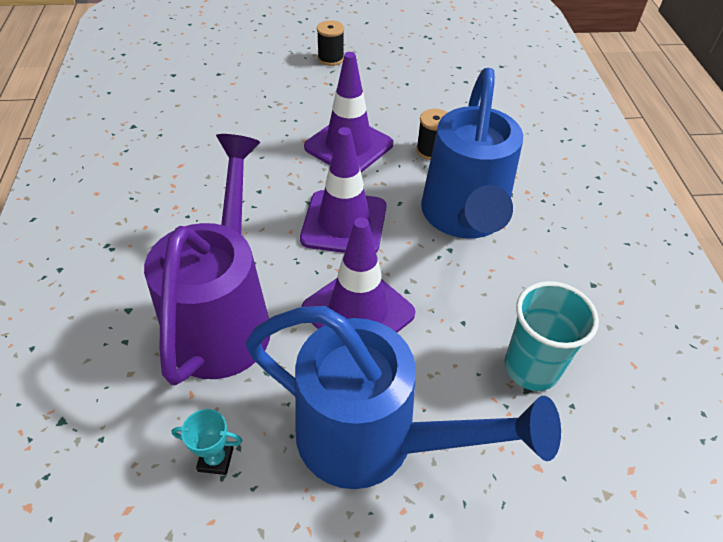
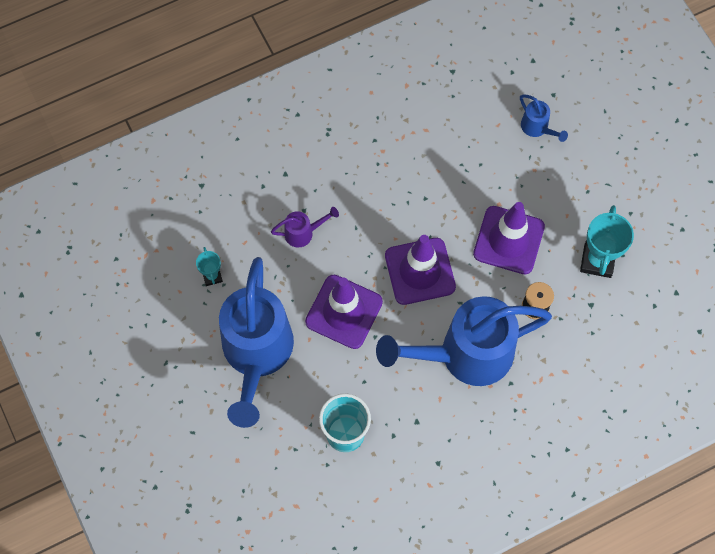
camera: 70 degrees right, 20 degrees up
purple watering can [144,134,270,385] -> purple watering can [271,207,339,248], size x0.40
black spool [317,20,344,66] -> none
none -> blue watering can [520,94,568,142]
none -> turquoise trophy [580,205,634,278]

